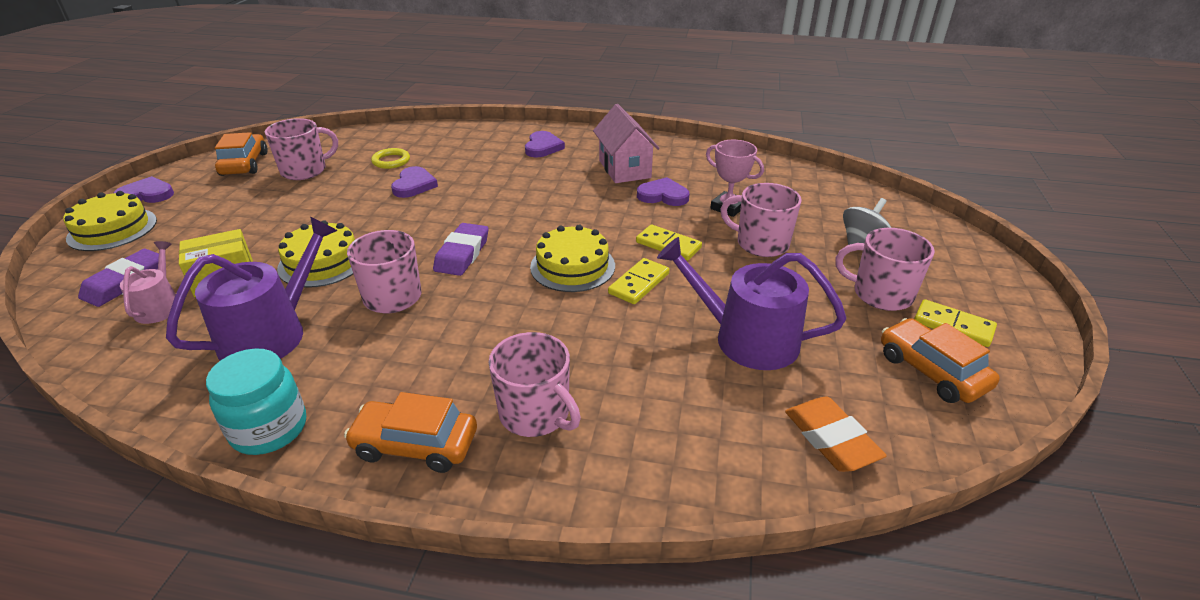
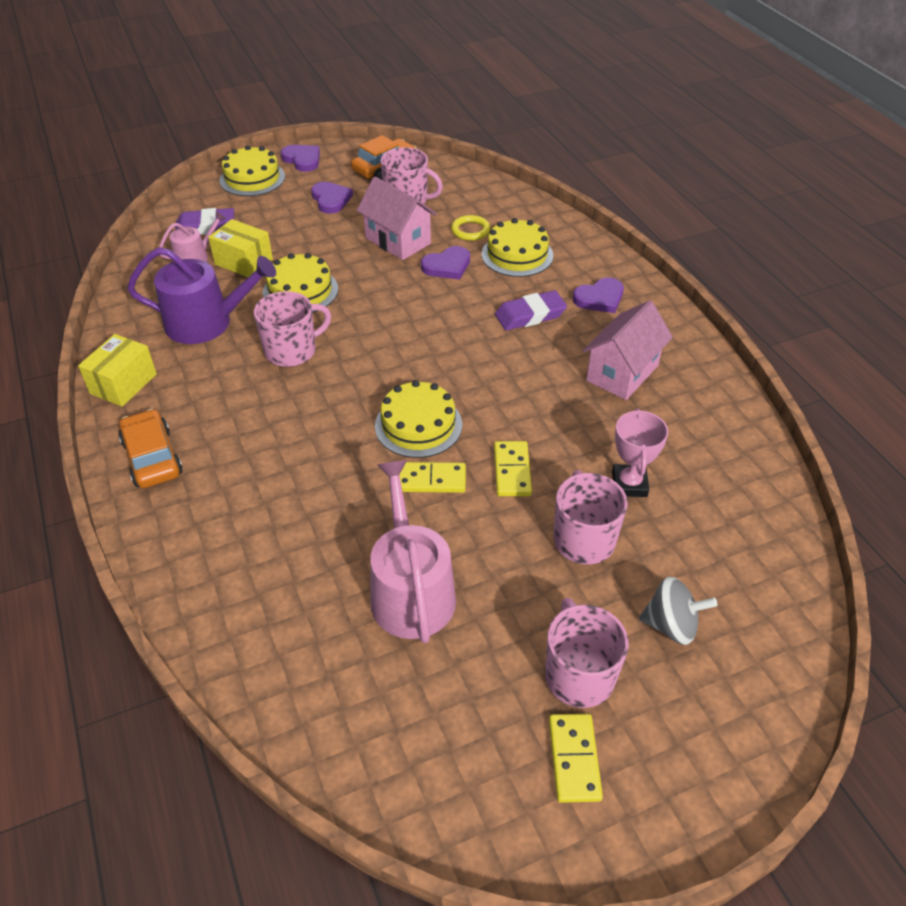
camera: 55 degrees right, 10 degrees up
turquoise jar [206,348,306,455] -> yellow box [78,334,157,407]
purple eraser [433,223,488,276] -> purple eraser moved to [495,290,567,331]
pink mug [488,332,581,437] -> none
purple heart [637,177,689,206] -> purple heart moved to [311,182,353,214]
purple watering can [657,237,846,370] -> pink watering can [370,460,456,643]
orange eraser [785,397,887,472] -> none
orange car [881,318,1000,403] -> none
none -> pink house [357,177,437,260]
none -> yellow cake [482,218,553,277]

